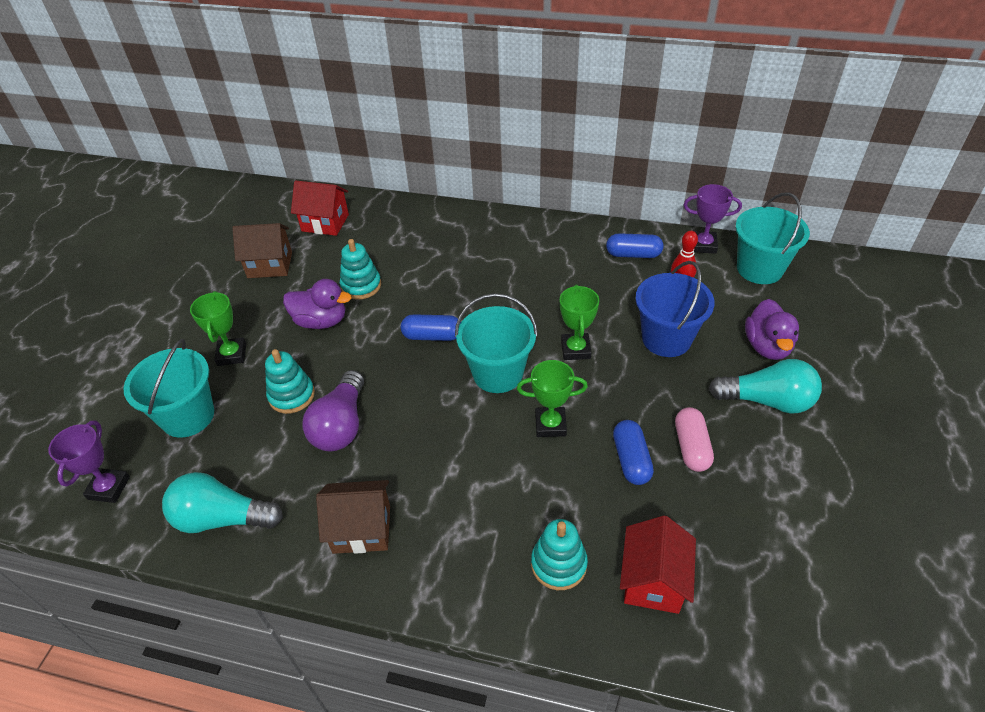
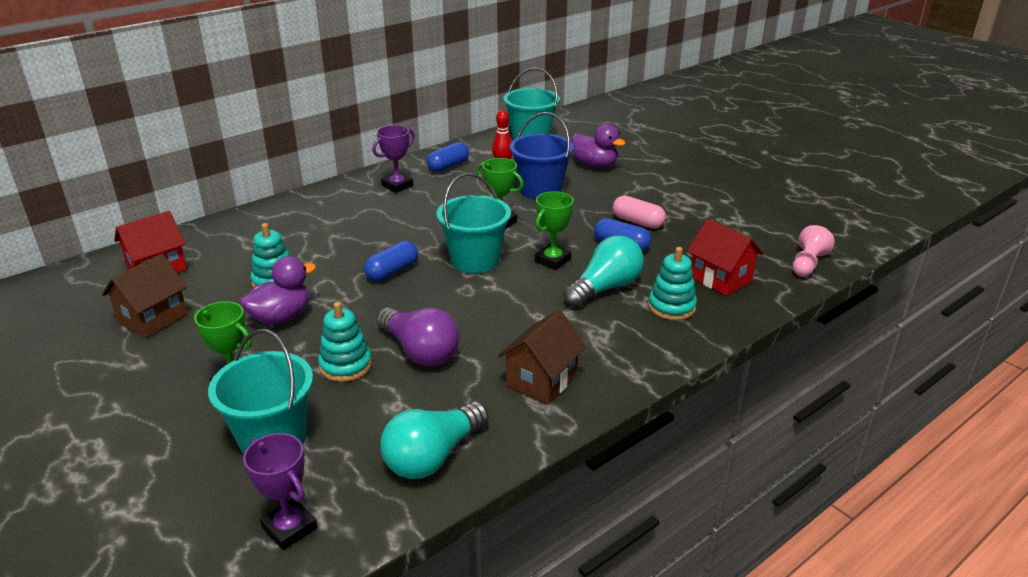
camera: 55 degrees left, 15 degrees down
purple trophy [684,184,742,254] -> purple trophy moved to [372,125,415,193]
turquoise light bulb [708,359,822,414] -> turquoise light bulb moved to [563,235,644,308]
none -> pink pawn [792,225,835,277]

